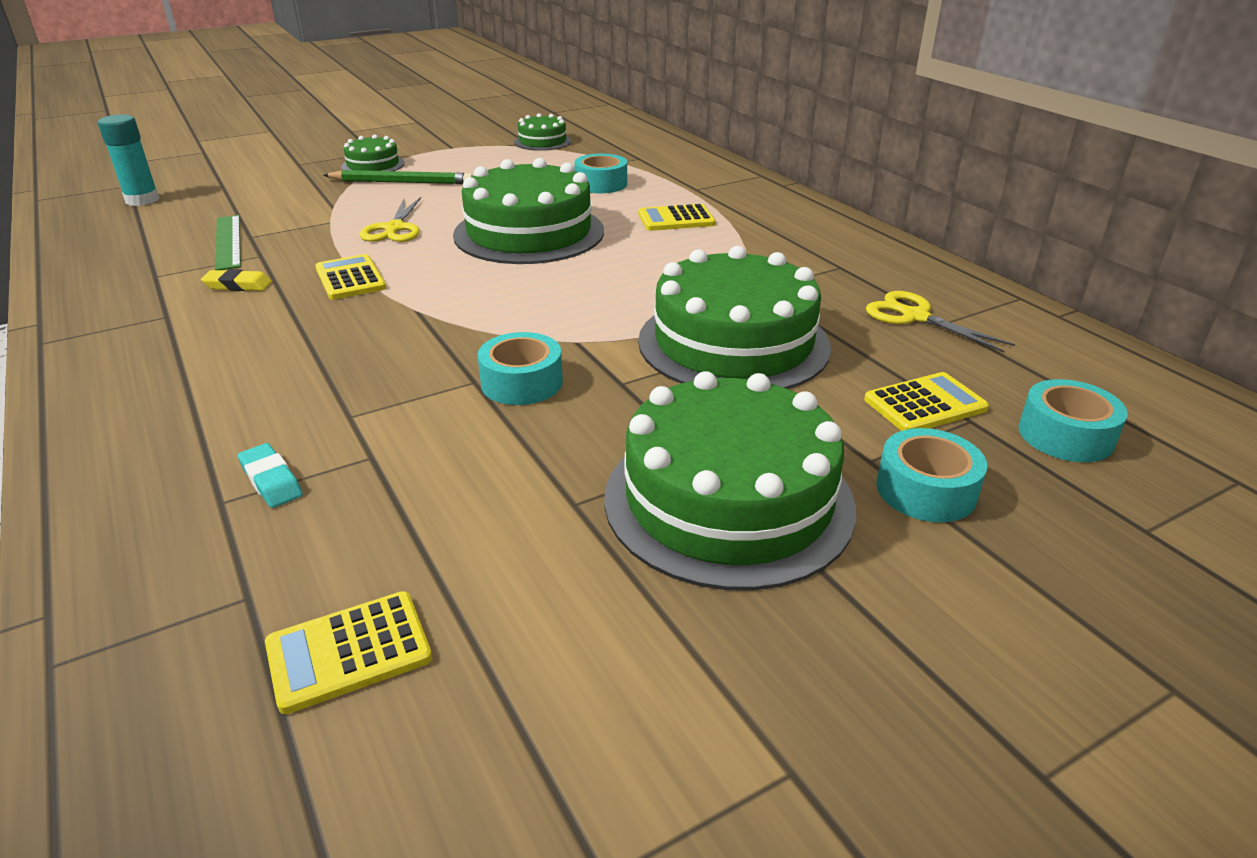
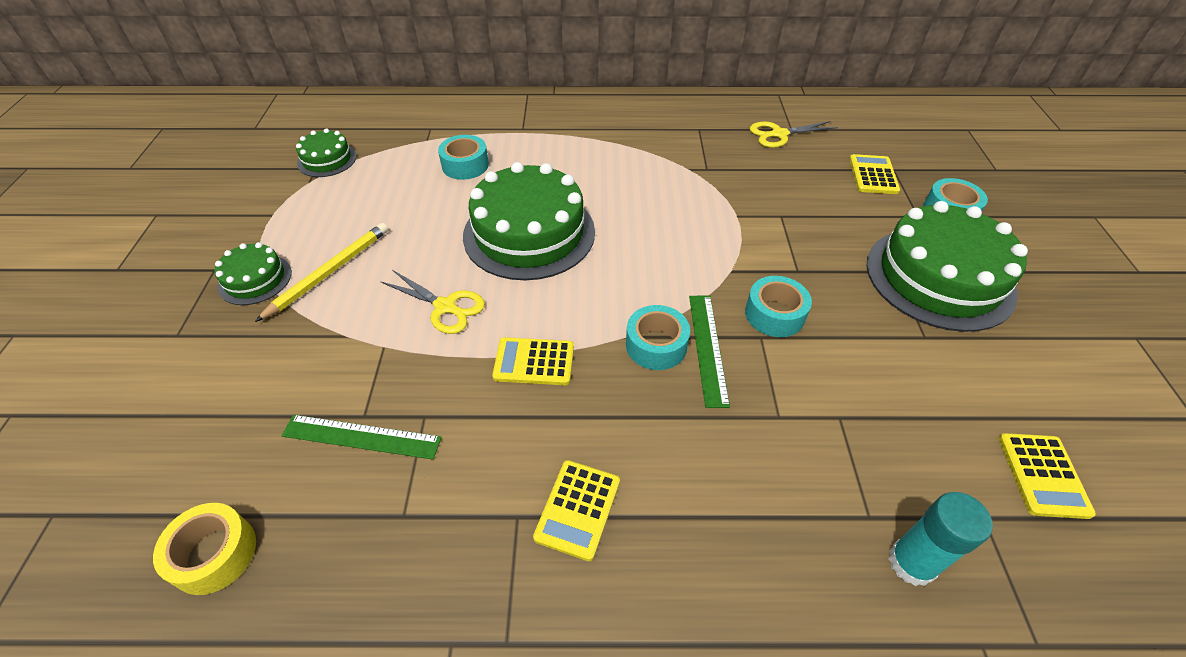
camera: 60 degrees left, 15 degrees up
turquoise glue stick [98,115,160,206] -> turquoise glue stick moved to [889,492,993,586]
yellow eraser [201,269,272,291] -> none
turquoise eraser [238,443,303,508] -> none
green pencil [324,170,473,184] -> yellow pencil [255,223,389,322]
yellow calculator [638,204,716,231] -> yellow calculator moved to [533,460,620,561]
green cake [638,246,831,389] -> none
turquoise tape [1018,379,1128,462] -> turquoise tape moved to [626,305,690,370]
none -> yellow tape [153,503,256,595]
none -> green ruler [689,296,730,408]

